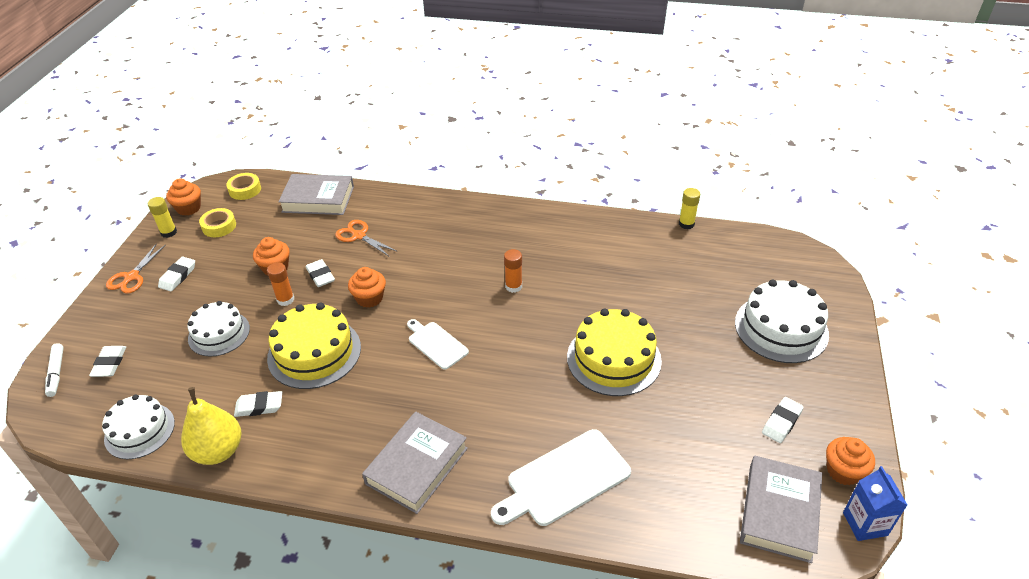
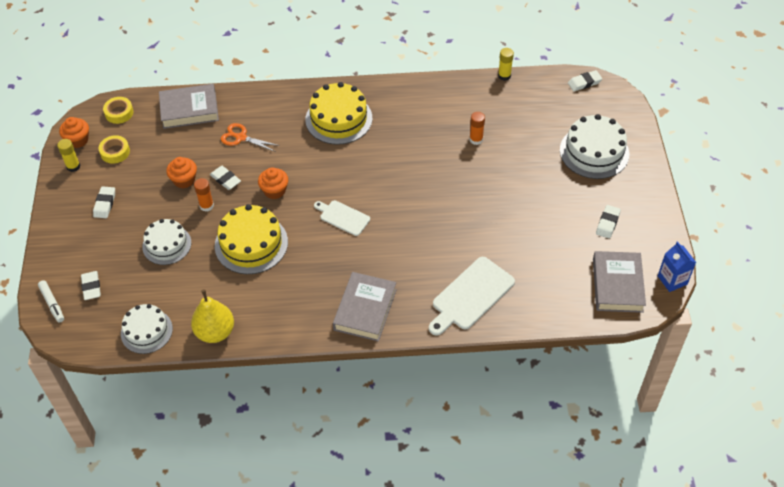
camera: 15 degrees left, 10 degrees up
orange scissors [106,243,166,294] -> none
white eraser [234,391,282,417] -> white eraser moved to [568,70,602,91]
orange glue stick [504,249,522,293] -> orange glue stick moved to [469,112,485,145]
yellow cake [567,309,662,396] -> yellow cake moved to [305,82,372,145]
orange cupcake [826,437,875,485] -> none

